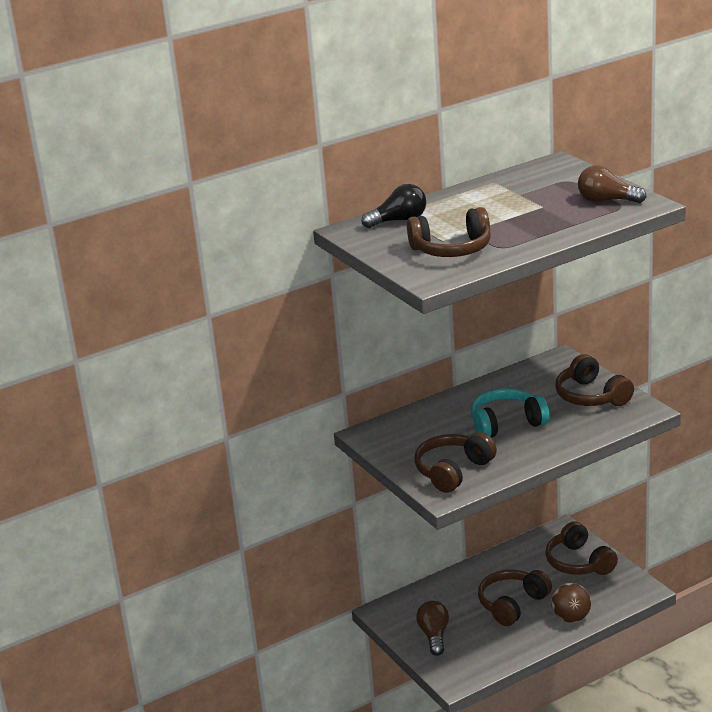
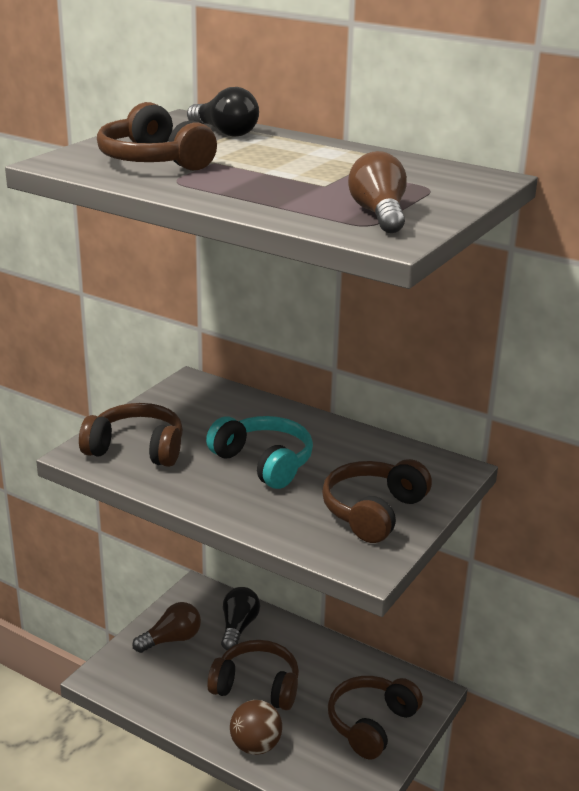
camera: 60 degrees right, 0 degrees up
none -> black light bulb [221,587,260,650]

